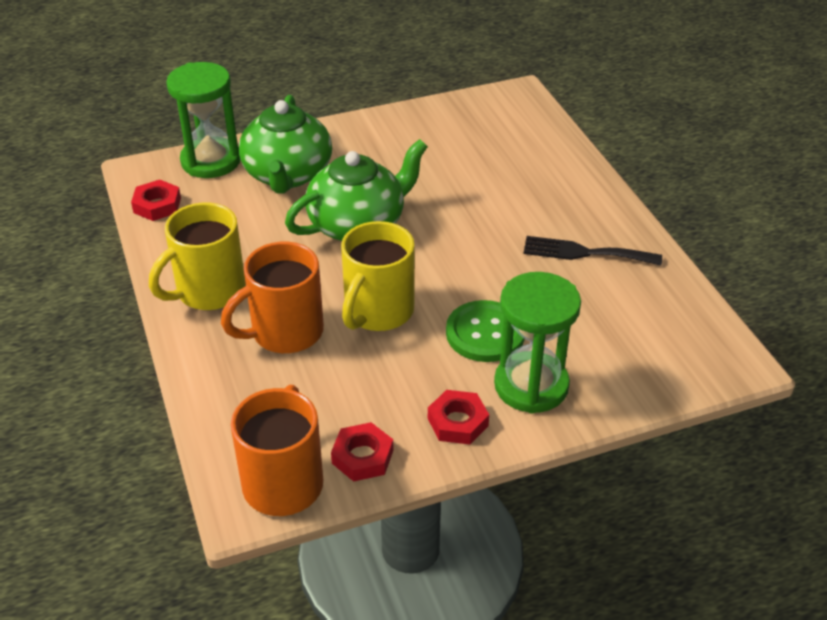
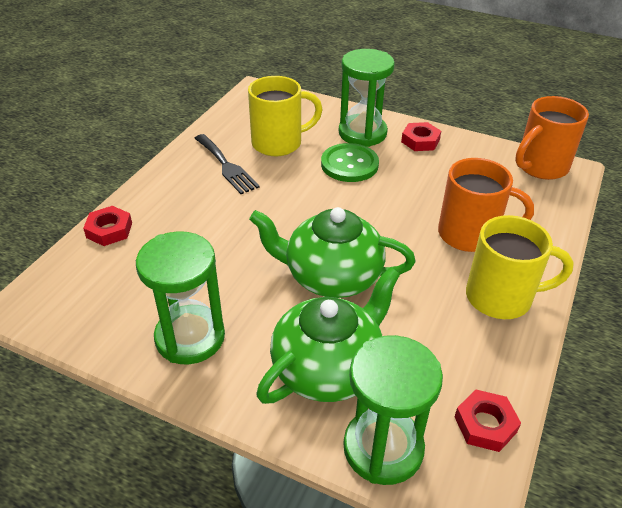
camera: 135 degrees left, 0 degrees up
red nut [331,422,393,482] -> red nut moved to [83,206,132,246]
yellow mug [341,221,415,331] -> yellow mug moved to [248,76,323,156]
none -> green hourglass [136,231,225,365]

